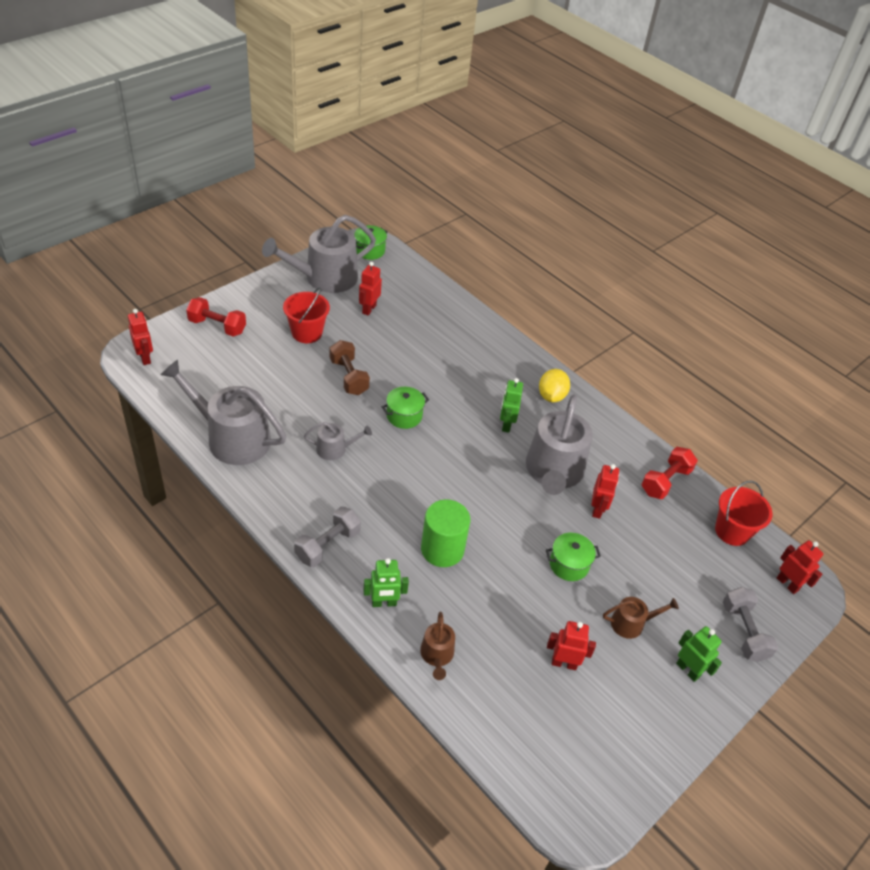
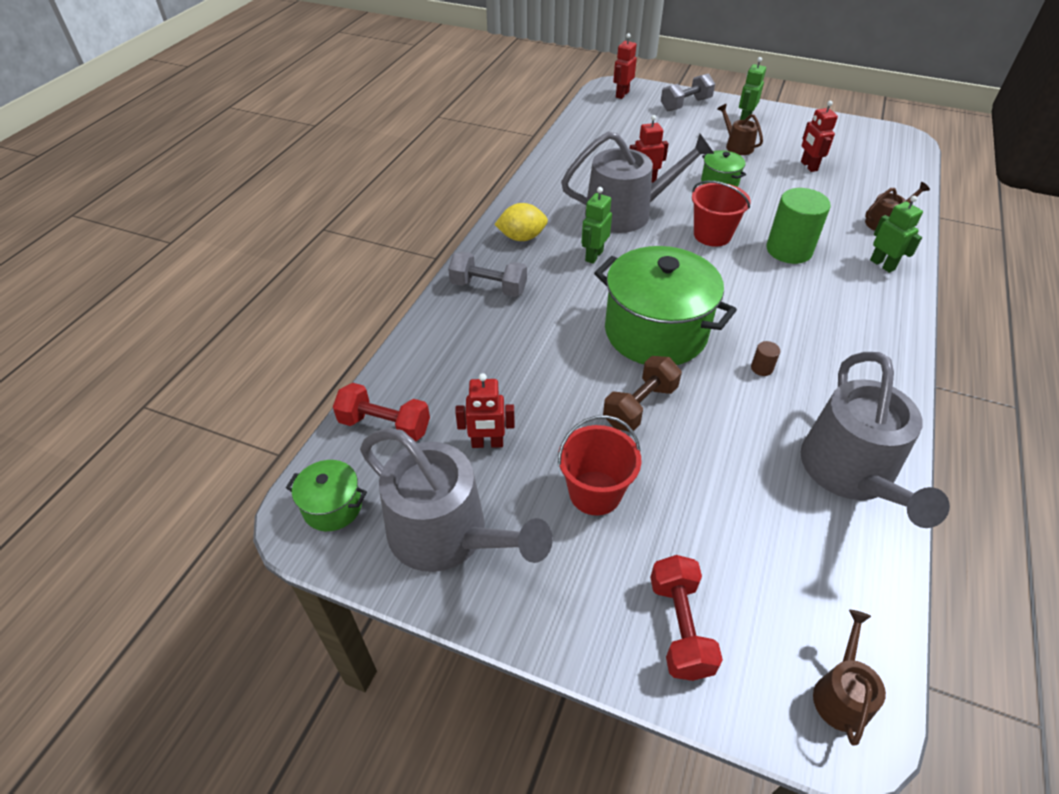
camera: 110 degrees left, 0 degrees up
red robot [128,309,153,365] -> brown watering can [813,610,886,746]
grey dumbbell [294,506,361,567] -> grey dumbbell moved to [448,251,527,297]
grey watering can [304,422,372,460] -> brown cylinder [751,341,780,376]
green pot [382,387,429,429] -> green pot [594,246,737,365], size x2.16
green robot [500,378,523,433] -> green robot turned 135 degrees clockwise [581,187,612,264]
red dumbbell [641,447,698,499] -> red dumbbell moved to [333,383,430,442]
red bucket [715,481,772,546] -> red bucket moved to [692,181,751,247]

